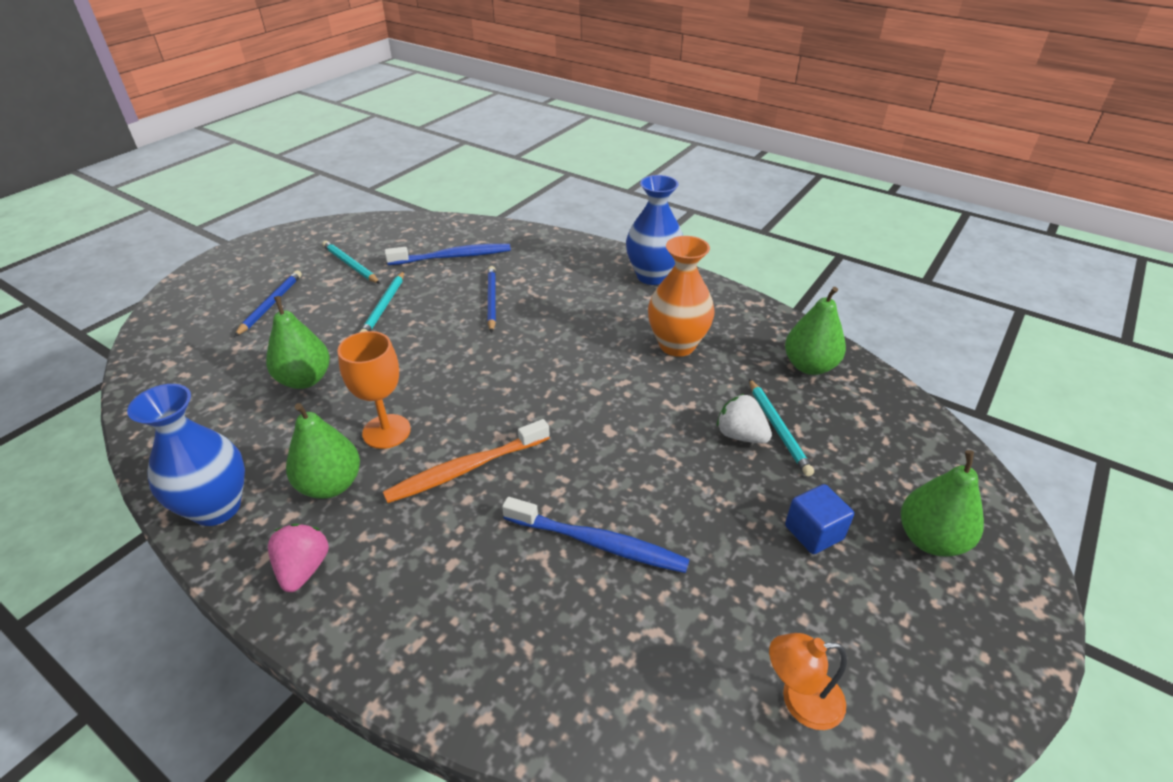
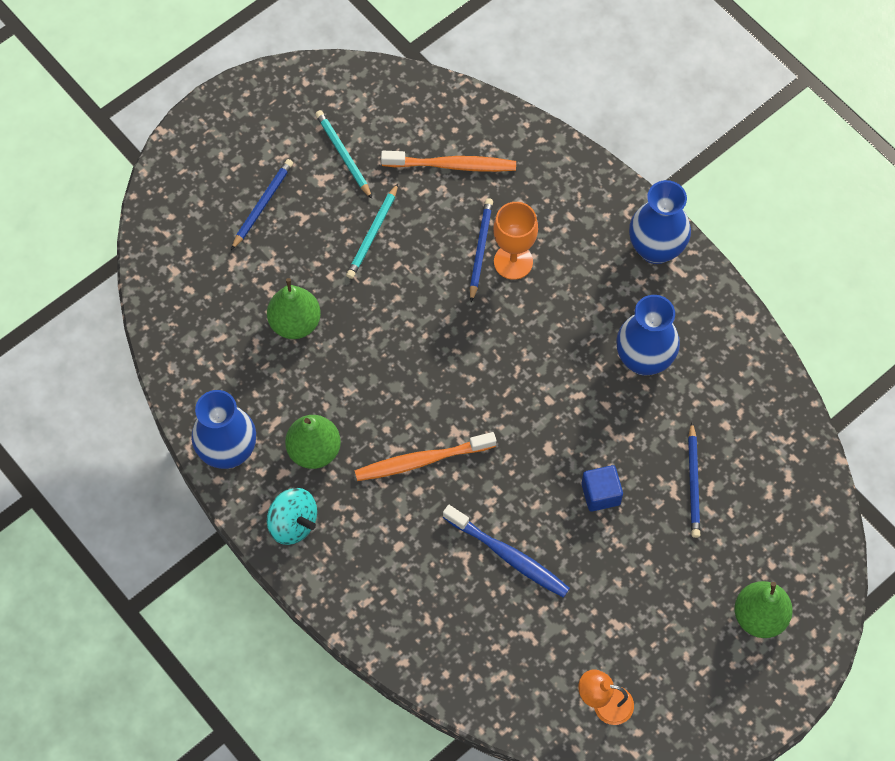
camera: 15 degrees right, 25 degrees up
pink strawberry [268,524,329,592] -> turquoise spinning top [267,488,317,545]
orange goblet [338,331,411,449] -> orange goblet moved to [493,202,538,280]
blue toothbrush [385,244,511,265] -> orange toothbrush [381,151,516,172]
orange vase [648,236,714,357] -> blue vase [616,295,680,376]
white strawberry [717,394,772,444] -> none
turquoise pencil [749,379,814,476] -> blue pencil [688,422,700,538]
green pear [785,287,846,375] -> none
blue cube [785,484,854,554] -> blue cube moved to [581,465,623,512]

